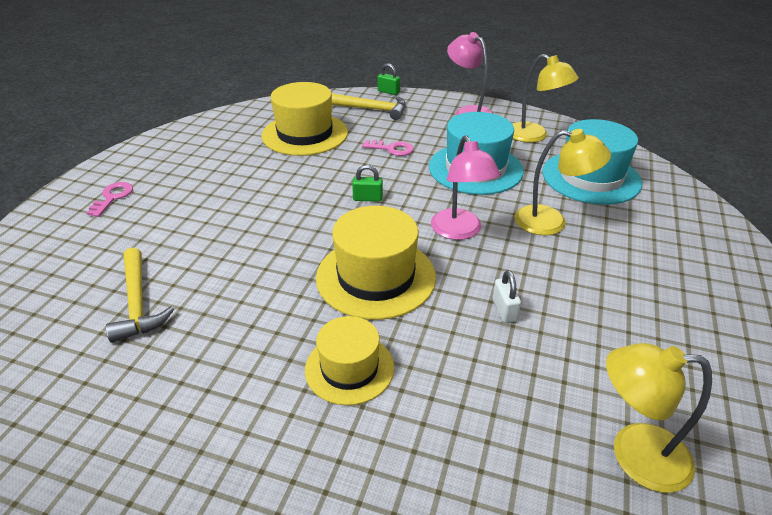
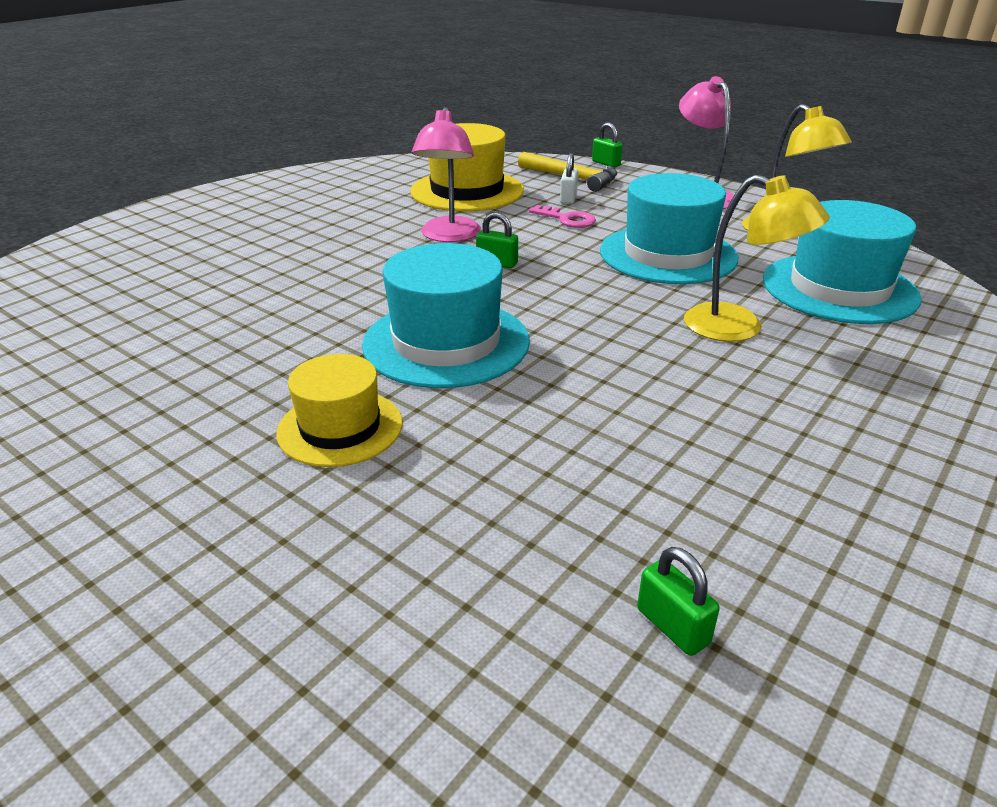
camera: 20 degrees right, 5 degrees down
pink key [87,182,133,217] -> none
yellow hammer [106,248,174,343] -> none
yellow hat [316,206,436,320] -> turquoise hat [362,243,530,388]
pink lamp [431,135,501,240] -> pink lamp moved to [412,107,481,242]
white padlock [493,270,521,323] -> white padlock moved to [560,153,578,204]
yellow lamp [606,343,712,493] -> green padlock [637,547,720,656]

